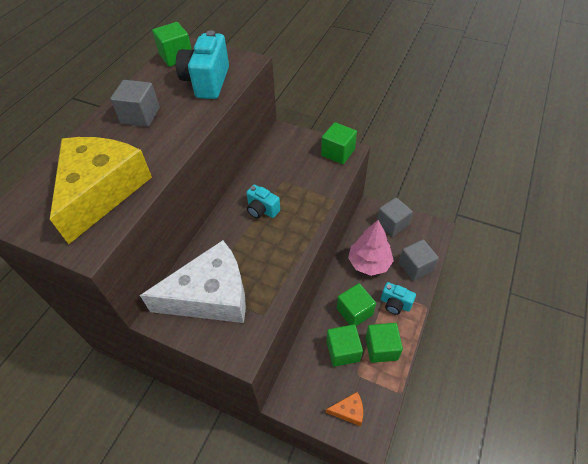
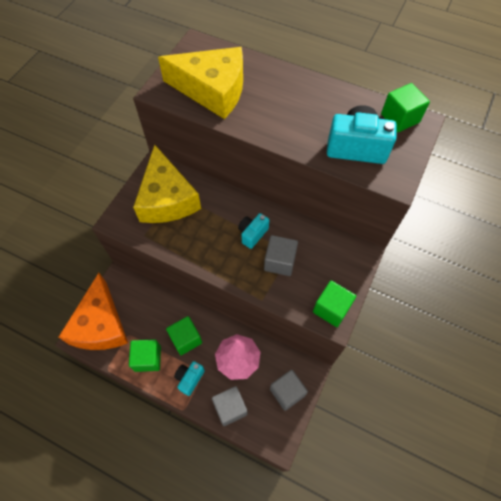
camera: 90 degrees right, 10 degrees up
grey cube [110,80,160,127] -> grey cube moved to [264,235,298,276]
white cheese [140,240,246,323] -> yellow cheese [133,145,201,223]
green cube [326,324,363,367] -> none
orange cheese [326,392,363,426] -> orange cheese [59,273,128,350], size x2.49

